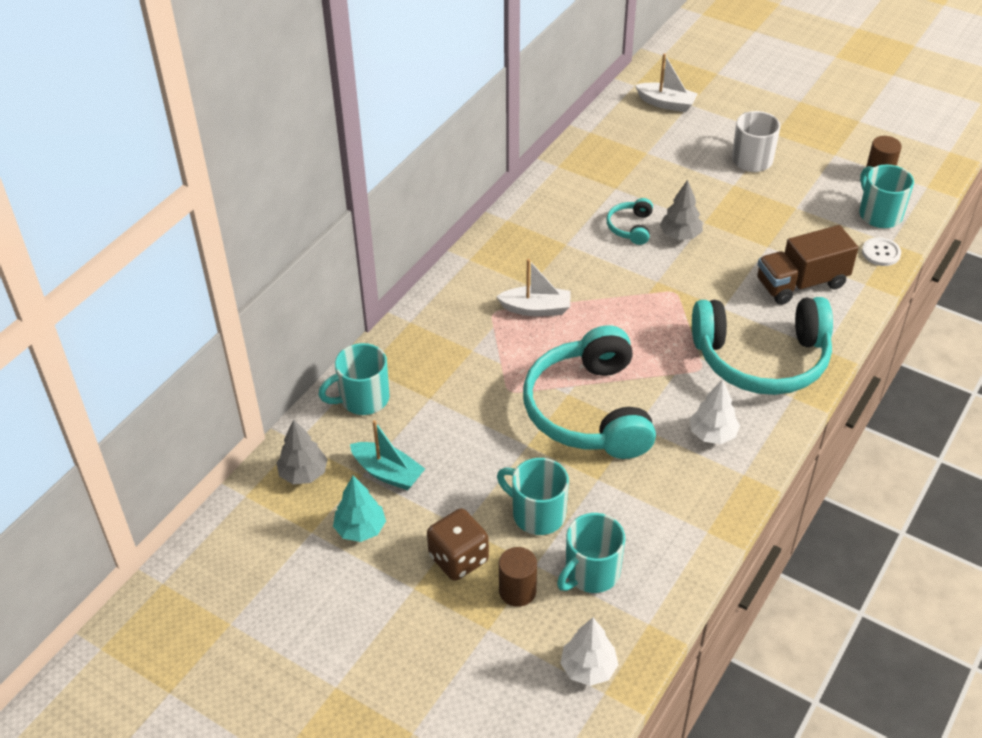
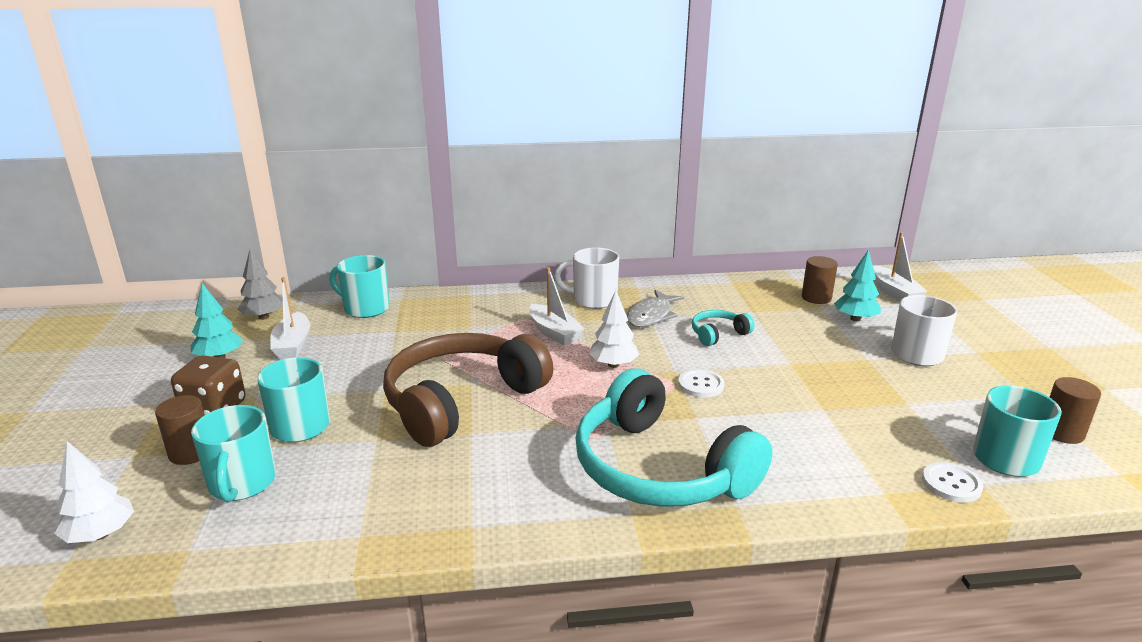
camera: 50 degrees right, 20 degrees down
turquoise boat [350,420,425,490] -> white boat [270,277,310,360]
turquoise headphones [523,325,656,459] -> brown headphones [383,333,553,447]
turquoise mug [557,513,625,593] -> turquoise mug turned 105 degrees counterclockwise [191,405,276,502]
grey tree [660,180,703,240] -> none
white tree [690,379,740,444] -> white tree moved to [589,290,639,368]
brown truck [757,225,858,305] -> none
none -> white mug [554,248,619,309]
none -> grey fish [627,290,684,327]
none -> white button [678,369,725,398]
none -> brown cylinder [802,256,838,304]
none -> turquoise tree [834,249,881,321]

